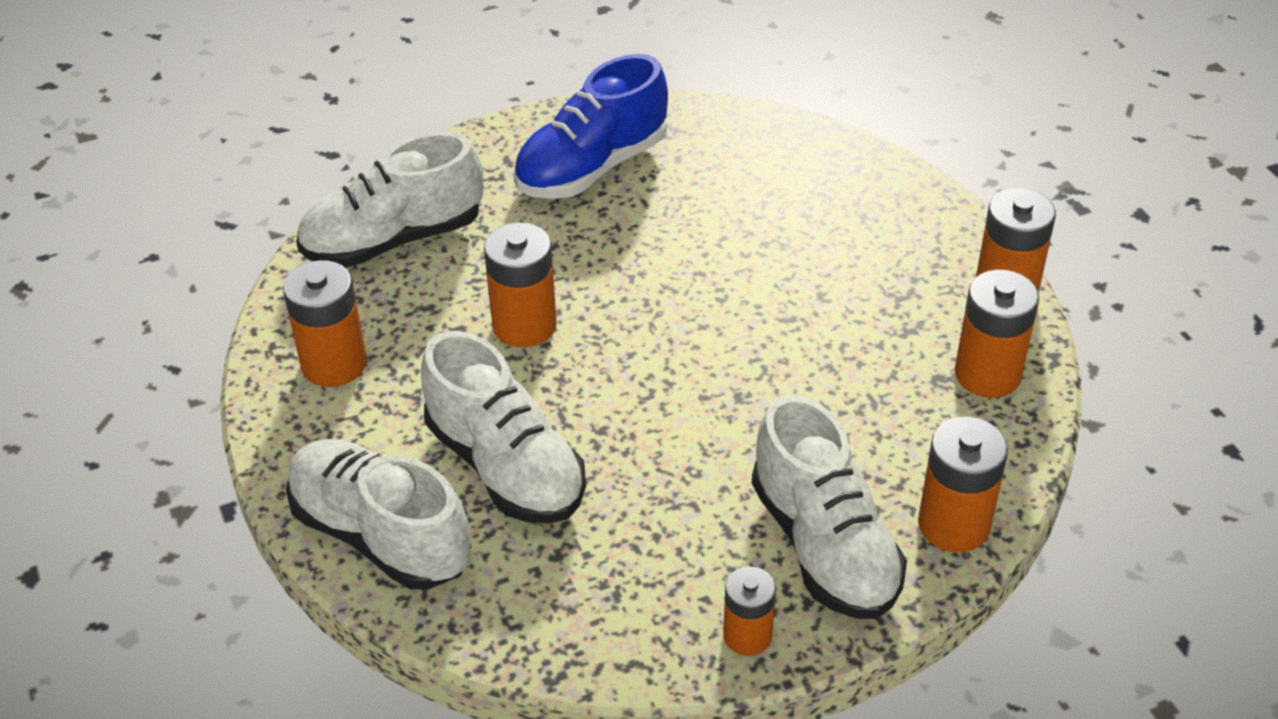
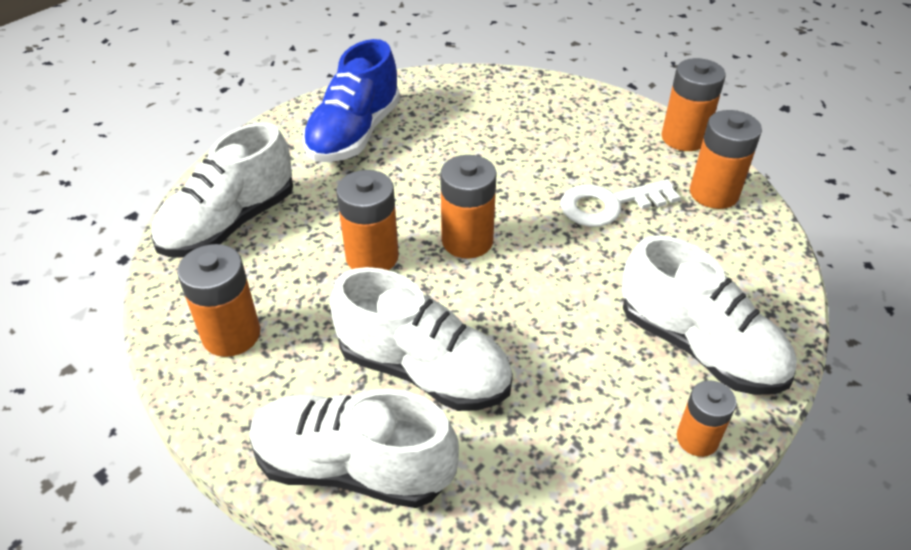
camera: 25 degrees left, 0 degrees up
orange battery [918,417,1008,552] -> orange battery moved to [440,155,497,259]
none -> white key [560,179,680,227]

